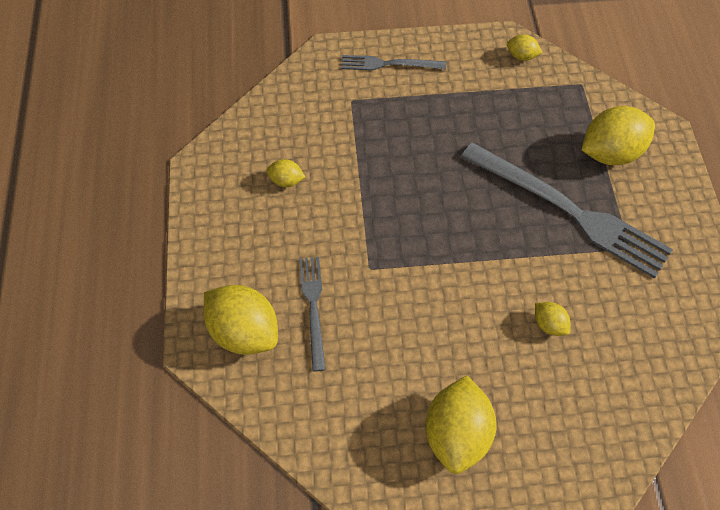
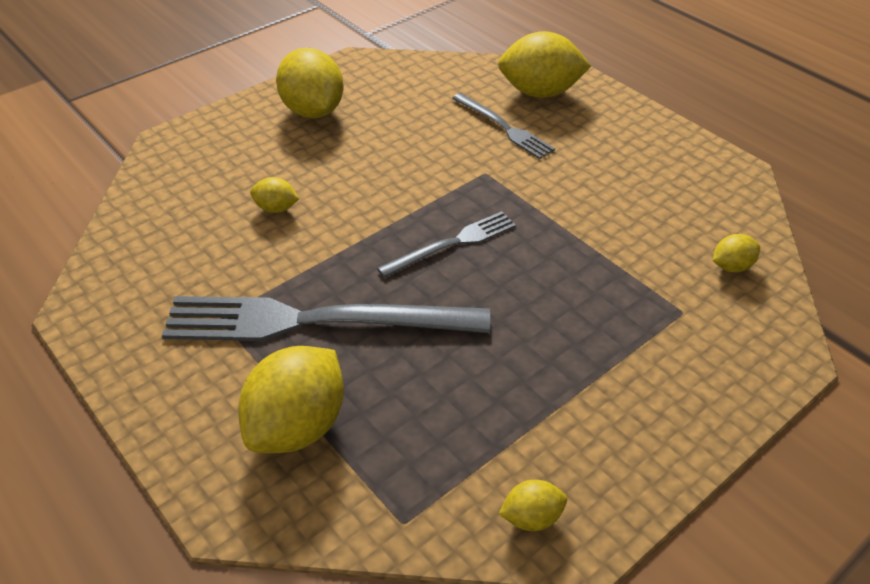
camera: 145 degrees right, 15 degrees down
yellow lemon [266,159,305,187] -> yellow lemon moved to [713,234,760,272]
grey fork [341,55,446,71] -> grey fork moved to [377,211,516,278]

